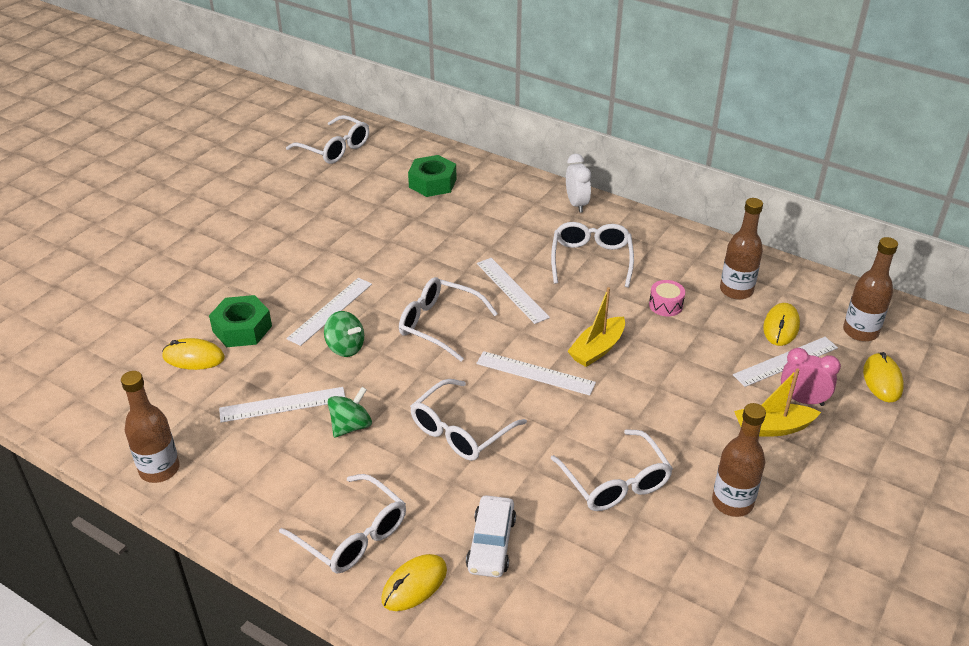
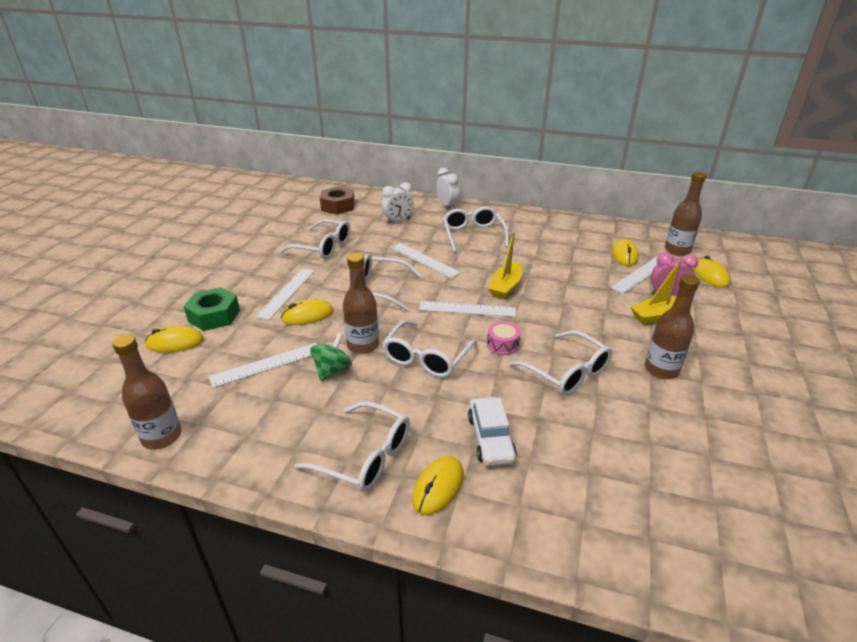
camera: 15 degrees left, 5 degrees down
white glasses [286,115,369,164] -> white glasses moved to [279,219,351,259]
green spinning top [324,311,364,357] -> yellow mouse [281,299,334,325]
green nut [408,155,456,197] -> brown nut [320,186,355,215]
pink drum [649,280,685,317] -> pink drum moved to [487,321,520,355]
brown bottle [720,198,763,300] -> brown bottle moved to [343,253,379,354]
none -> white clock [382,182,414,224]

